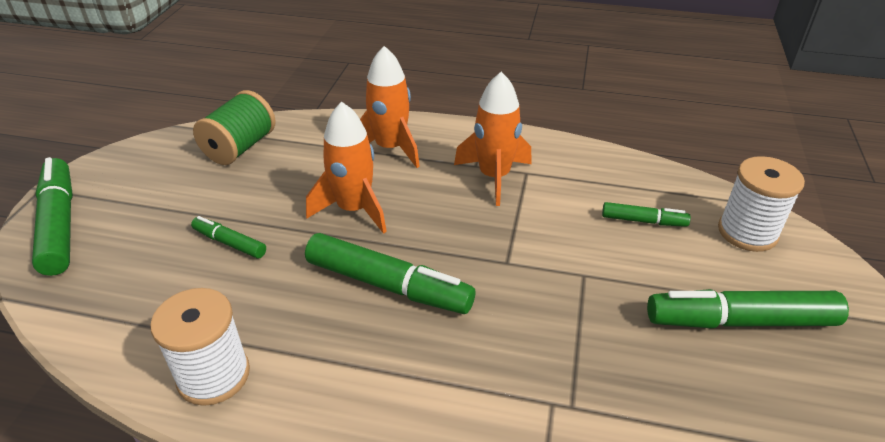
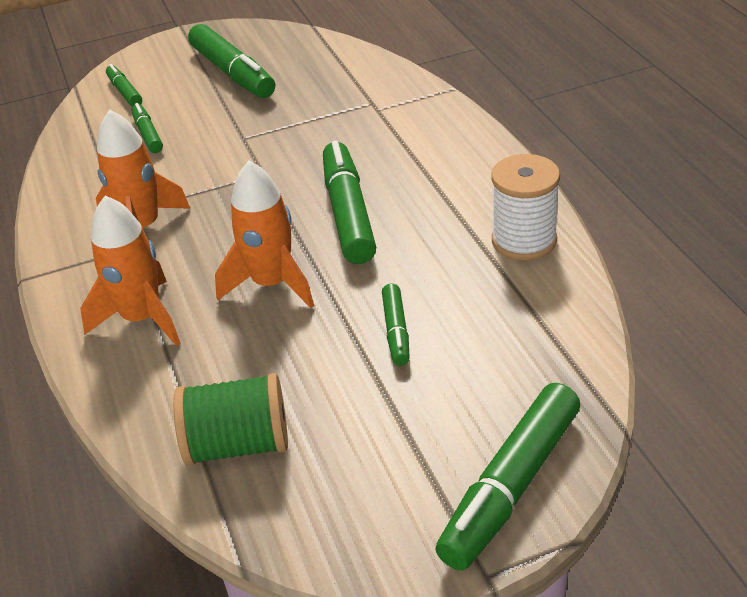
camera: 120 degrees left, 0 degrees up
white spool [718,156,805,252] -> green marker [106,64,142,107]

